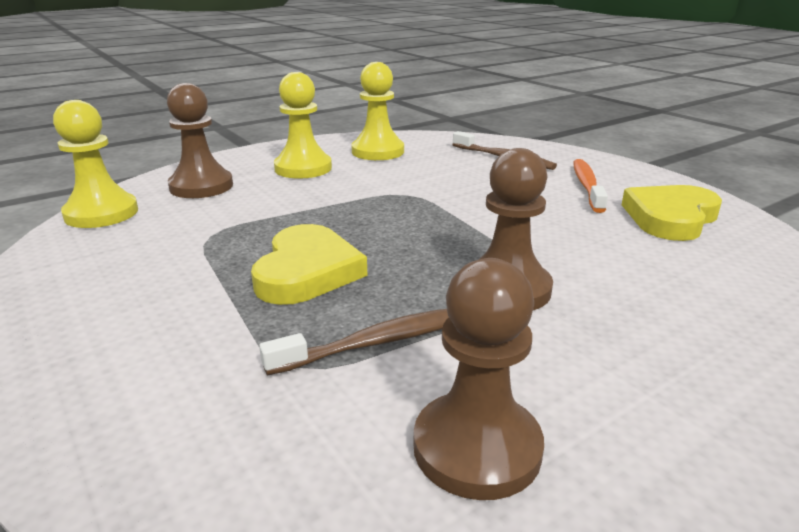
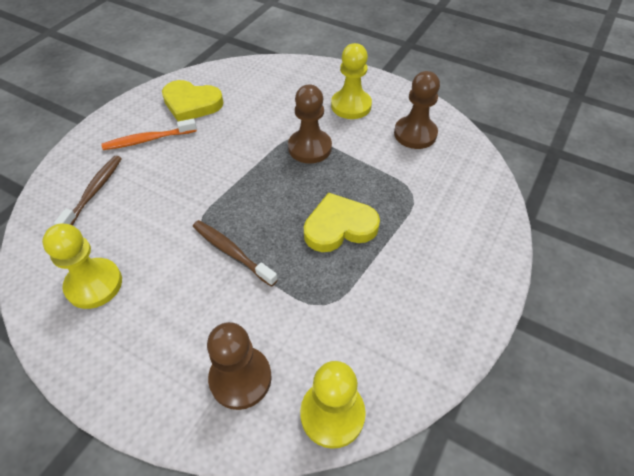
camera: 115 degrees left, 25 degrees up
brown toothbrush [259,309,449,376] -> brown toothbrush moved to [193,220,278,287]
yellow pawn [274,72,332,179] -> yellow pawn moved to [331,43,372,119]

